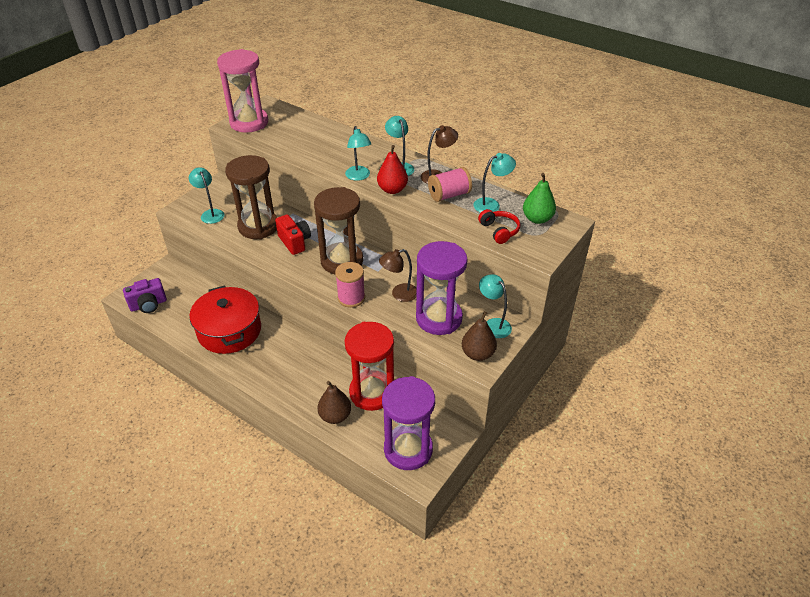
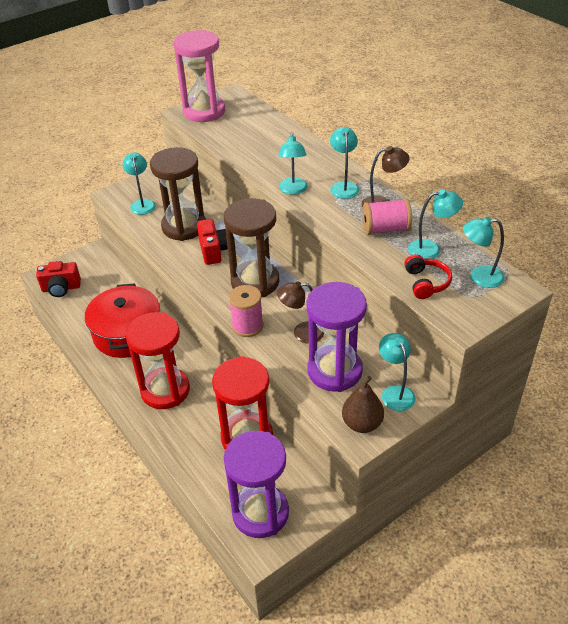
camera: 20 degrees right, 0 degrees up
purple camera [123,278,167,313] -> red camera [36,261,81,297]
brown pear [318,381,351,424] -> none
red pear [377,145,408,194] -> none
green pear [523,173,556,224] -> turquoise lamp [463,217,504,288]
none -> red hourglass [125,312,190,409]

